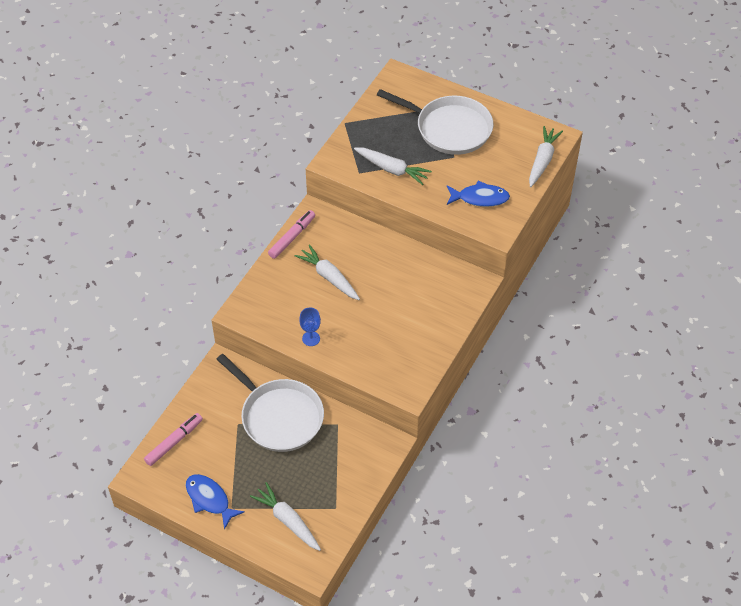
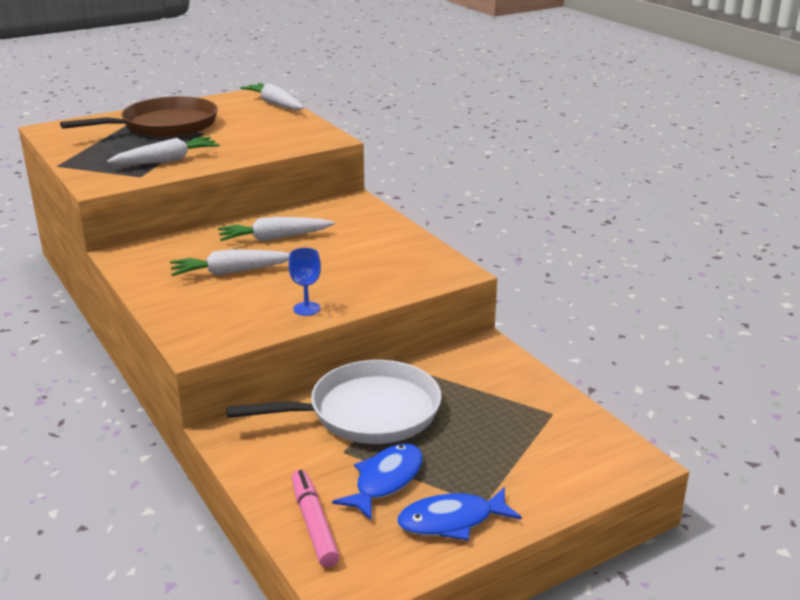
camera: 60 degrees left, 25 degrees down
white carrot [250,482,321,551] -> white carrot moved to [218,217,335,241]
pink marker [268,210,315,259] -> none
white pan [377,89,493,155] -> brown pan [60,96,218,137]
blue fish [447,180,510,207] -> blue fish moved to [332,444,423,520]

